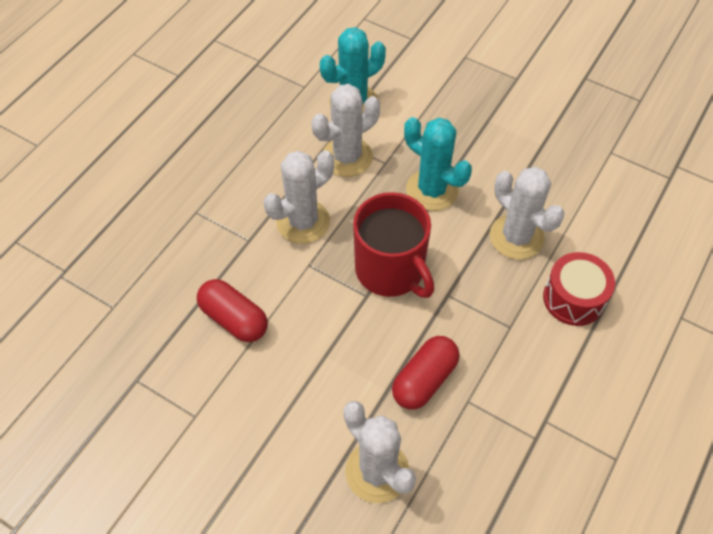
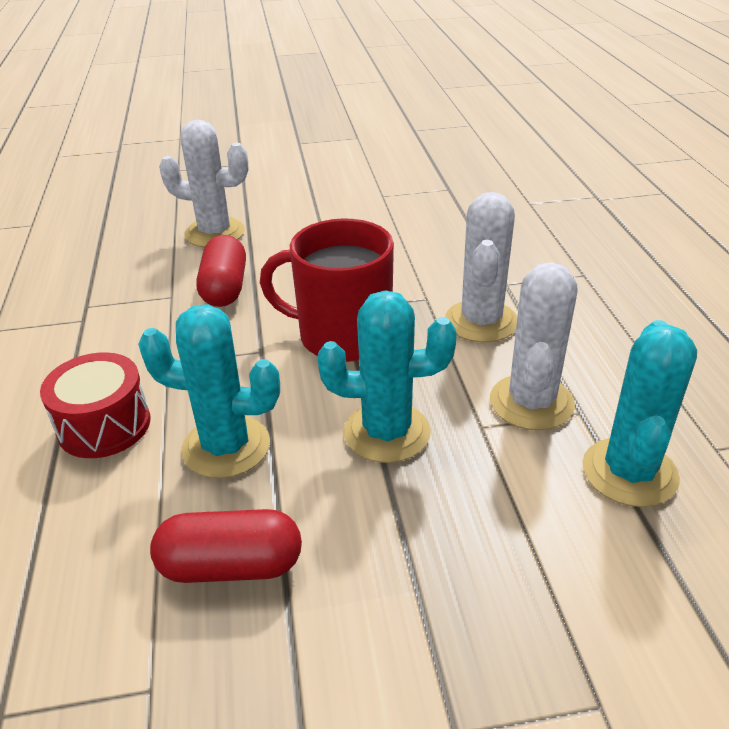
camera: 140 degrees right, 20 degrees down
red capsule [197,279,268,342] -> red capsule moved to [150,509,302,583]
white cactus [490,167,565,259] -> turquoise cactus [138,305,280,478]

